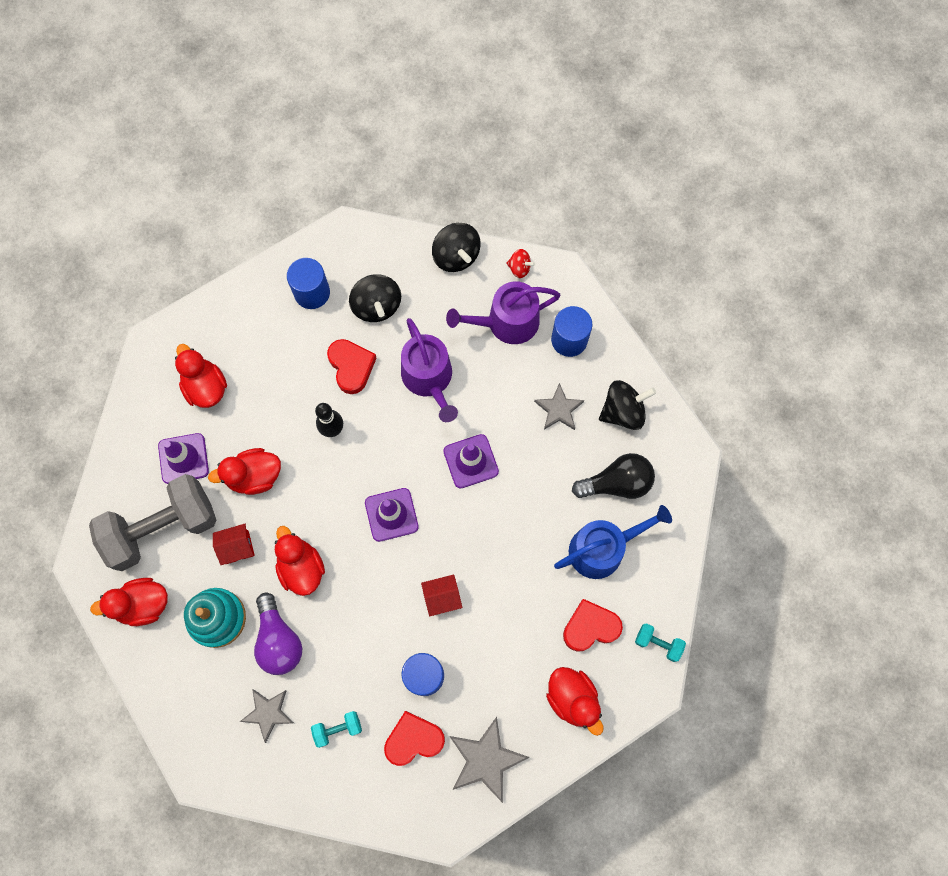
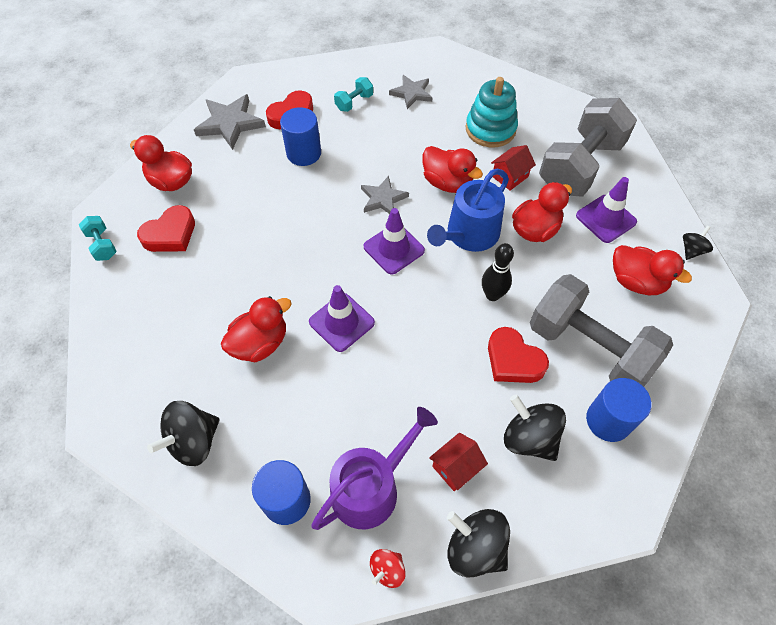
camera: 155 degrees right, 15 degrees down
red duck [90,578,168,626] -> red duck moved to [221,296,292,362]
purple light bulb [254,593,302,675] -> none
purple watering can [401,318,458,422] -> none
red house [421,574,462,616] -> red house moved to [429,433,488,491]
red spinning top [506,249,535,278] -> red spinning top turned 45 degrees counterclockwise [370,549,406,588]
grey star [534,383,584,430] -> grey star moved to [361,176,409,214]
blue watering can [554,505,672,579] -> blue watering can moved to [427,169,509,252]
black light bulb [572,453,655,499] -> none
turquoise dumbbell [635,623,686,662] -> turquoise dumbbell turned 60 degrees clockwise [79,216,117,261]
none -> grey dumbbell [530,274,673,387]
none -> black spinning top [683,226,713,260]

